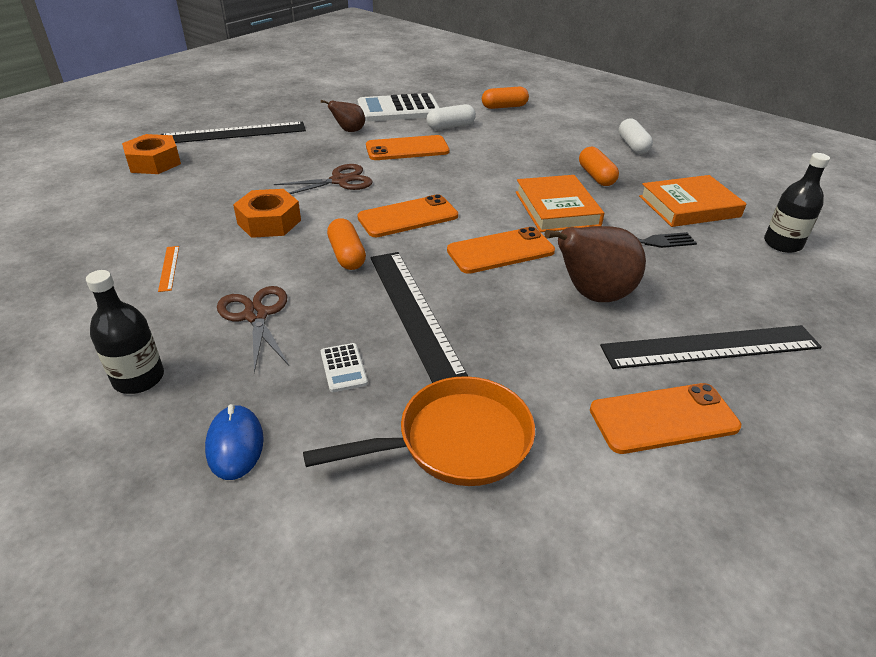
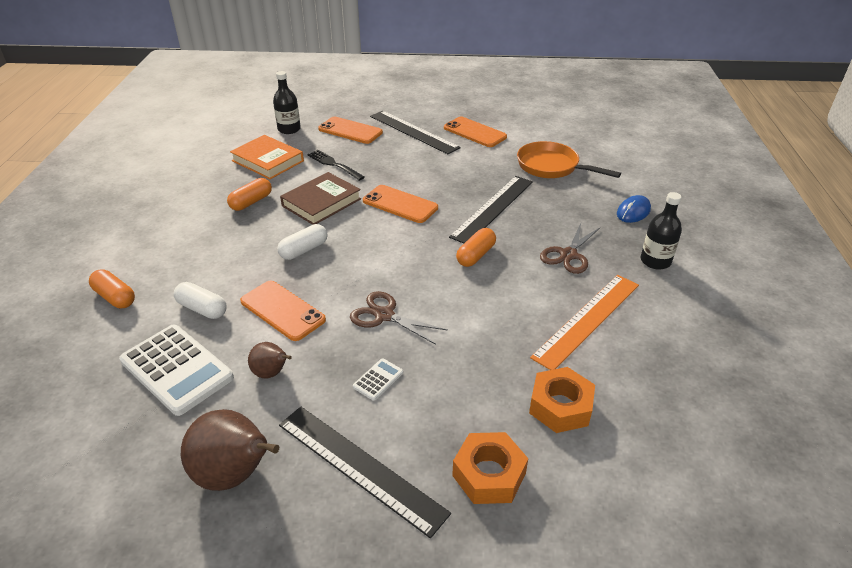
camera: 125 degrees left, 0 degrees up
orange ruler [158,246,179,292] -> orange ruler [530,275,639,370], size x2.48
orange nut [233,189,301,238] -> orange nut moved to [529,367,595,433]
white calculator [321,343,368,392] -> white calculator moved to [353,358,403,400]
orange phone [357,194,458,237] -> orange phone moved to [318,117,383,144]
orange book [516,175,604,232] -> brown book [280,172,361,225]
brown pear [544,226,646,302] -> brown pear moved to [181,409,279,491]
white capsule [619,118,653,154] -> white capsule moved to [277,224,328,260]

